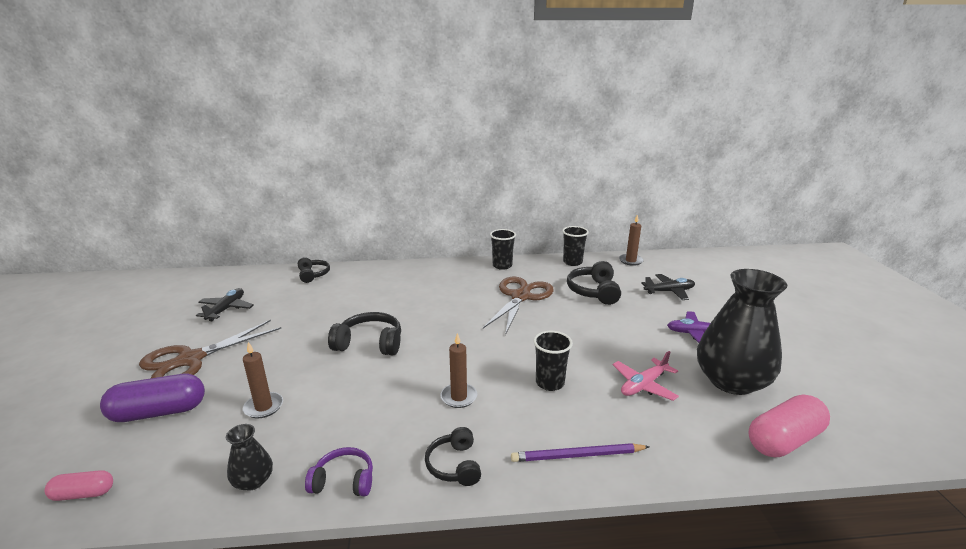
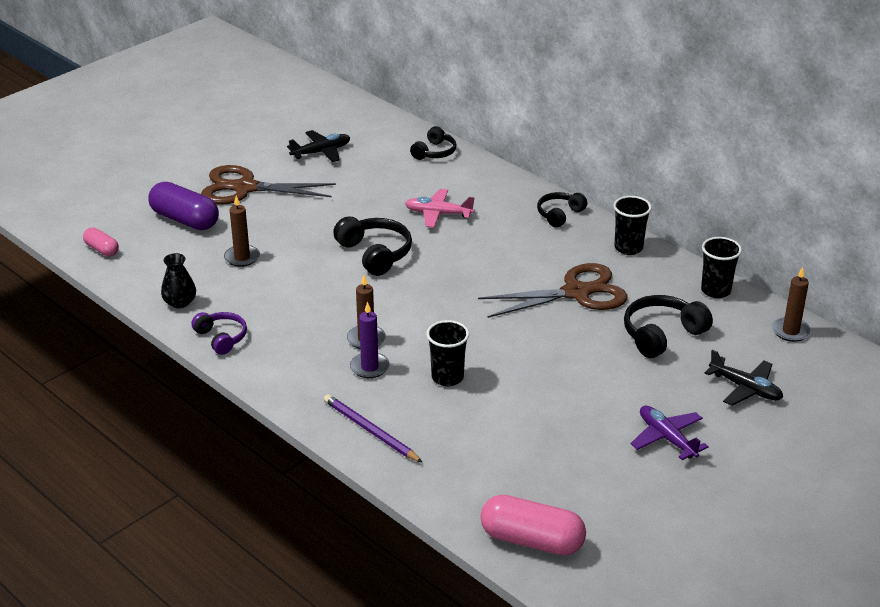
camera: 50 degrees right, 10 degrees up
black headphones [425,427,481,486] -> black headphones moved to [537,192,588,228]
pink plane [612,351,679,401] -> pink plane moved to [405,189,474,228]
black vase [697,269,787,395] -> none
none -> purple candle [350,302,390,378]

